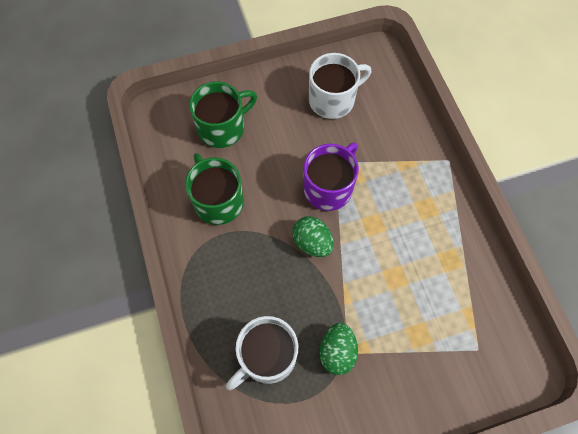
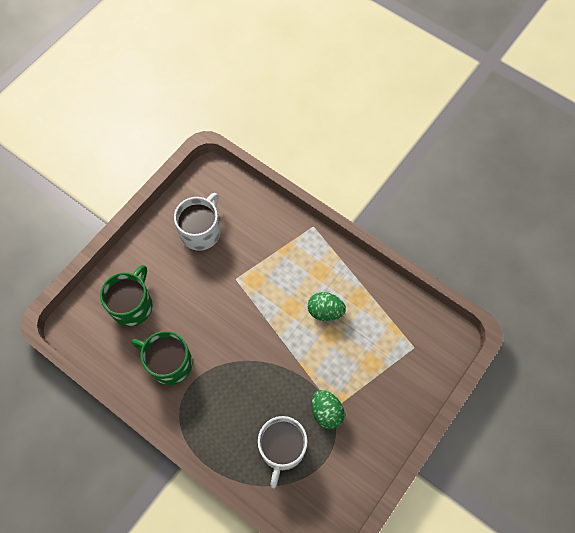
camera: 35 degrees left, 0 degrees up
green egg [292,216,334,257] -> green egg moved to [308,292,346,321]
purple mug [303,143,359,211] -> none

